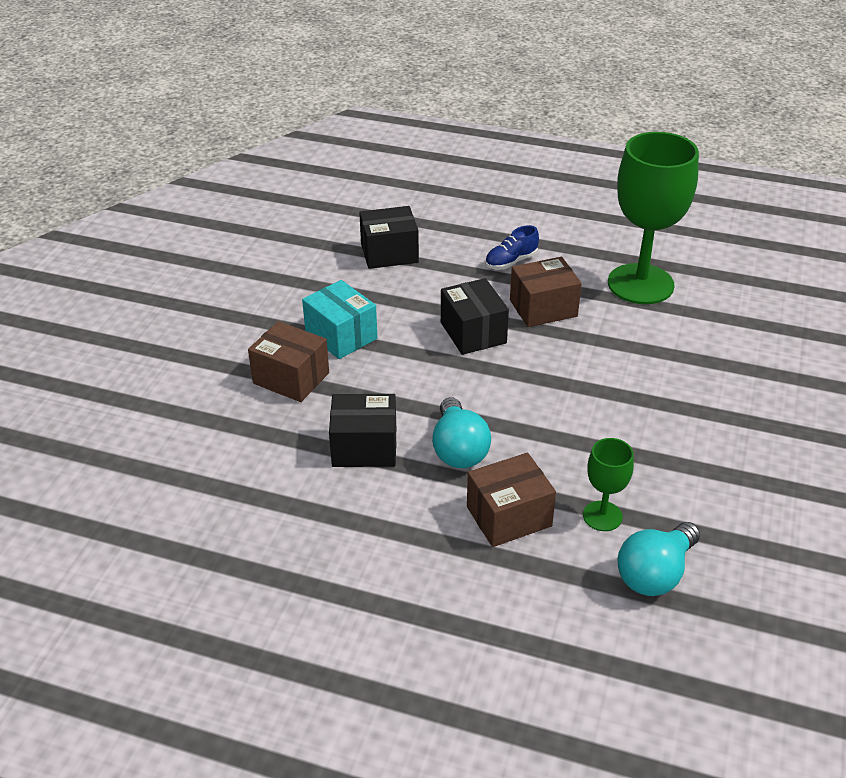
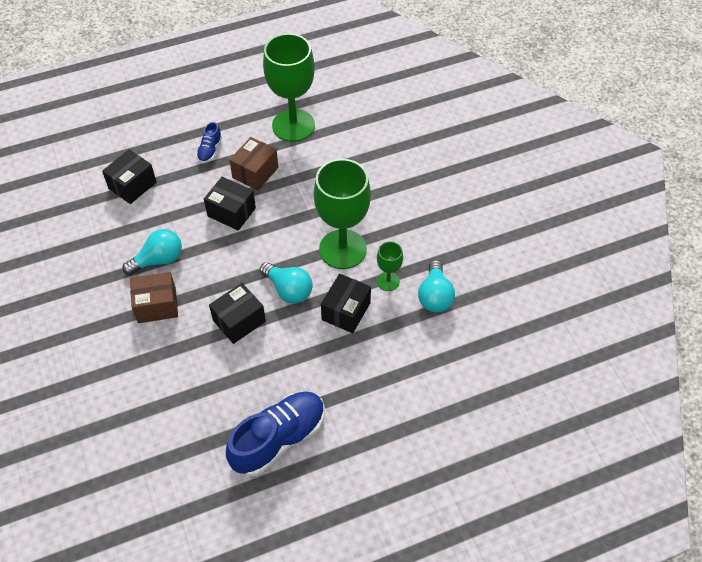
camera: 40 degrees left, 15 degrees up
turquoise box [302,280,377,359] -> turquoise light bulb [122,229,182,275]
brown box [467,452,556,547] -> black box [321,274,371,333]
none -> blue shoe [226,391,325,476]
none -> green goblet [314,159,371,269]

